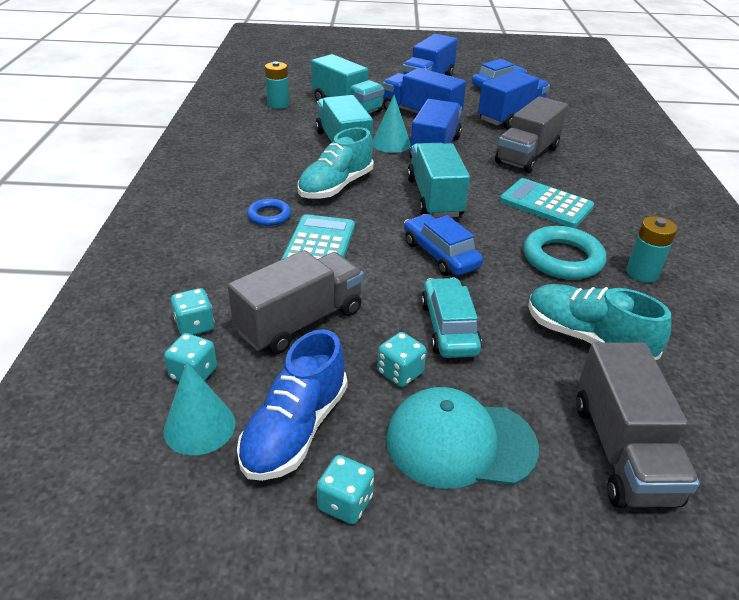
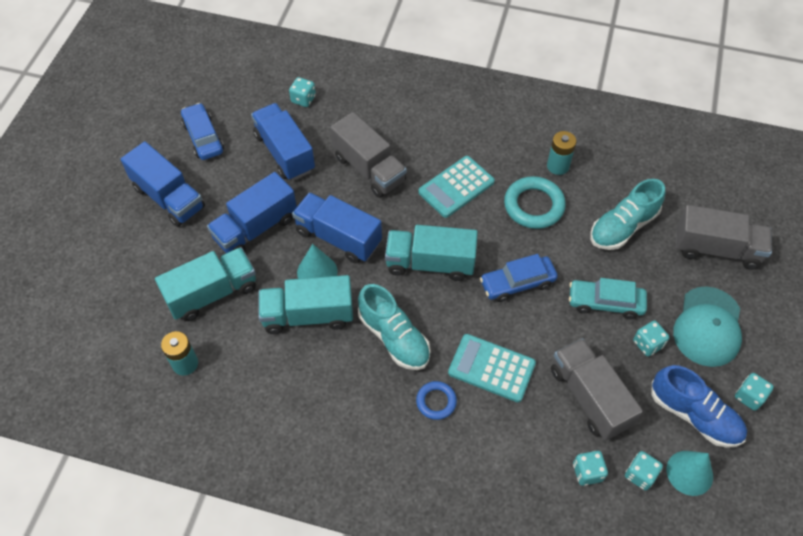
camera: 75 degrees left, 20 degrees up
none -> turquoise dice [289,77,316,107]

